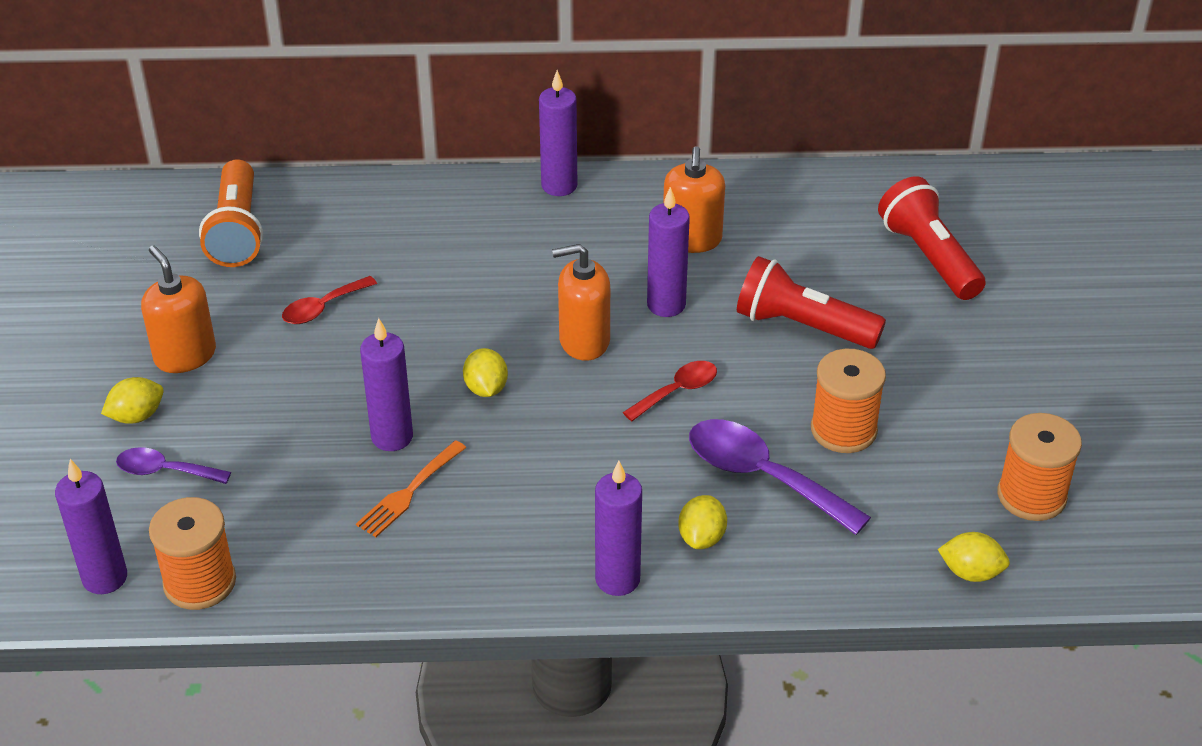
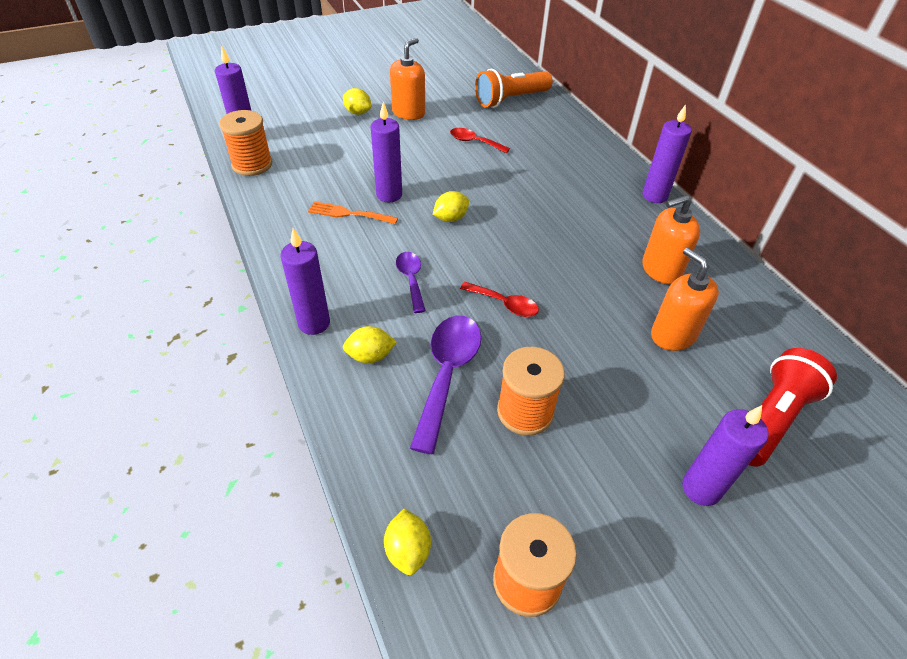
camera: 65 degrees right, 5 degrees up
purple spoon [116,447,231,484] -> purple spoon moved to [396,252,426,313]
orange soap dispenser [552,244,610,361] -> orange soap dispenser moved to [651,248,719,351]
purple candle [647,187,690,317] -> purple candle moved to [682,405,768,506]
red flashlight [737,256,886,349] -> none

